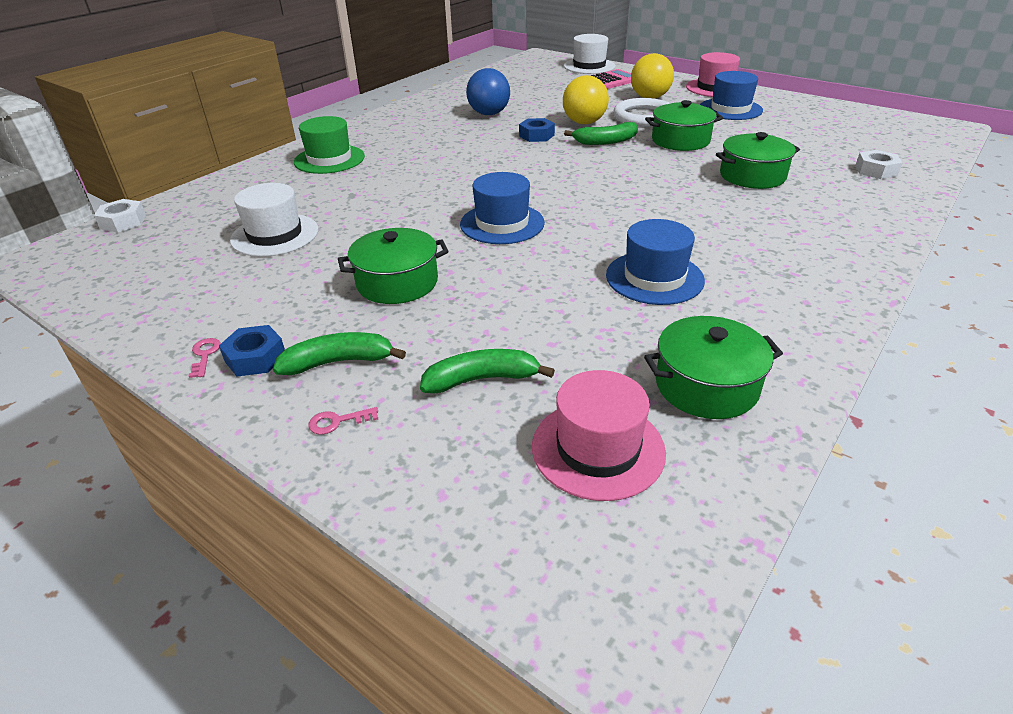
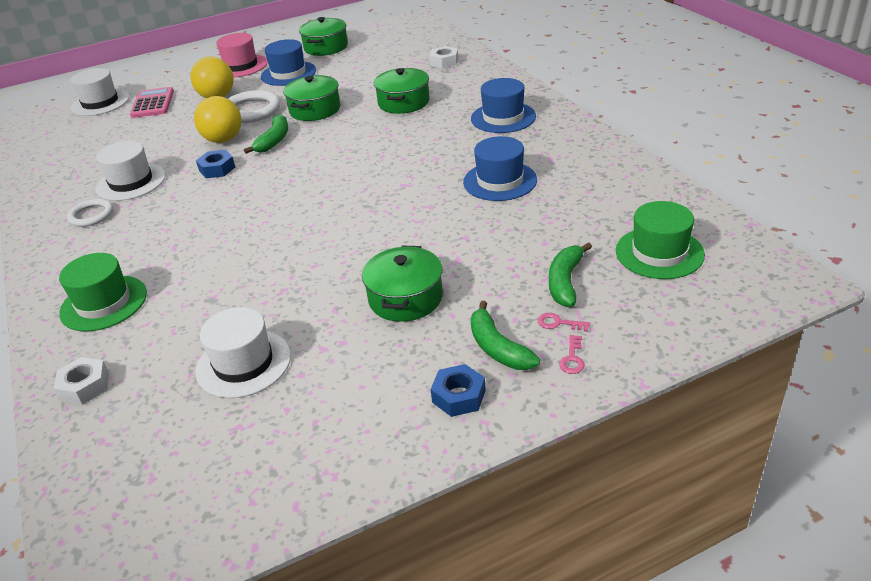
camera: 60 degrees left, 0 degrees up
white nut [94,199,146,232] -> white nut moved to [54,357,109,405]
pink key [189,338,221,378] -> pink key moved to [538,313,590,332]
green banana [273,332,406,375] -> green banana turned 45 degrees counterclockwise [470,301,540,370]
blue hat [460,172,545,244] -> blue hat moved to [471,78,536,133]
blue ball [466,68,510,115] -> white hat [96,141,166,201]
pink hat [532,370,666,501] -> green hat [616,201,705,279]
green pot [644,316,783,419] -> green pot moved to [299,17,348,56]
none -> white ring [67,199,113,227]

